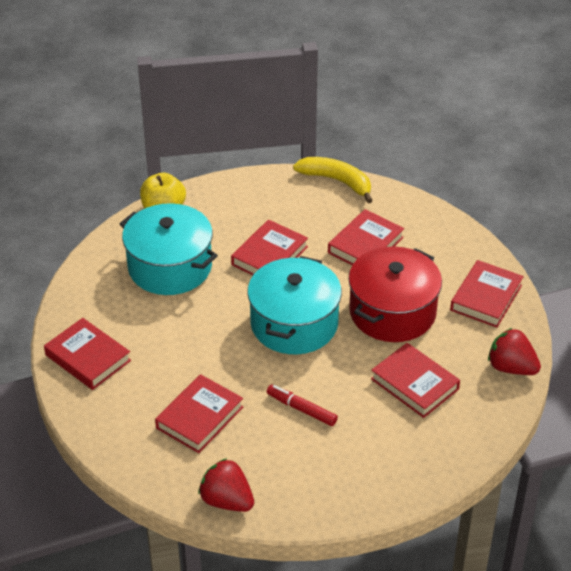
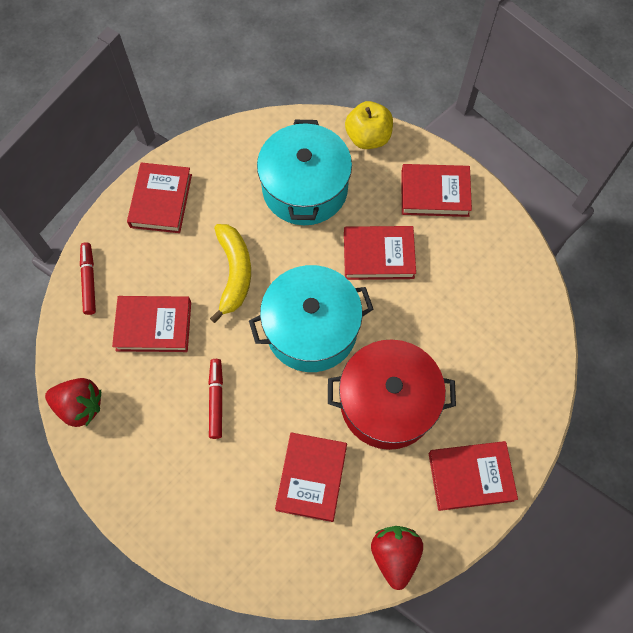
camera: 55 degrees right, 25 degrees up
red strawberry [198,458,254,512] -> red strawberry turned 105 degrees clockwise [45,378,101,427]
yellow banana [293,157,373,203] -> yellow banana moved to [210,224,251,323]
red book [328,209,404,265] -> red book moved to [401,164,472,217]
none -> red marker [80,242,96,315]

